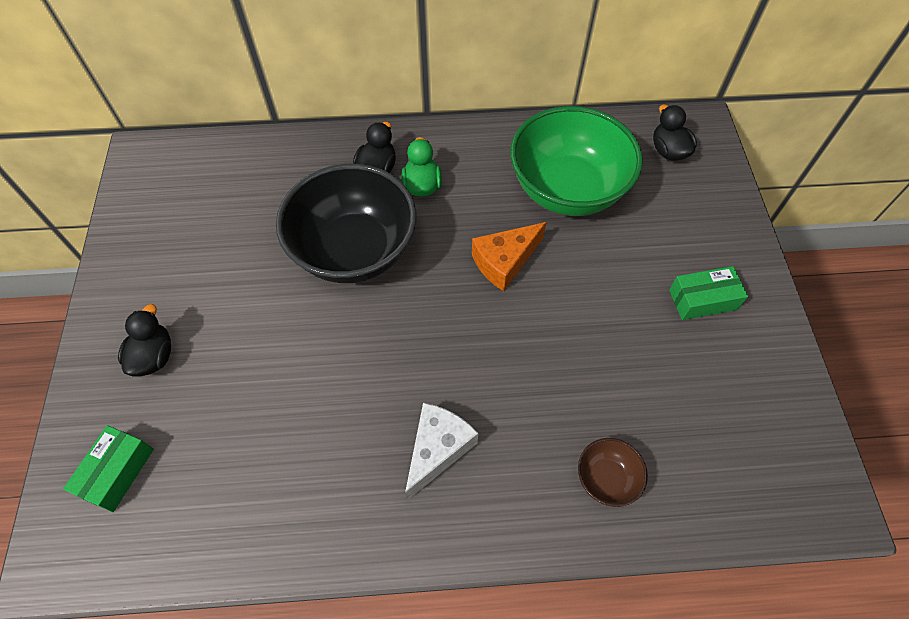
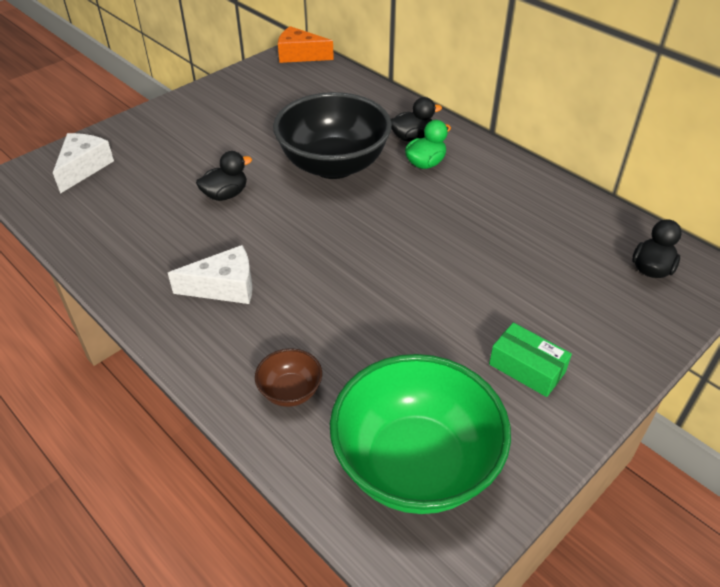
camera: 50 degrees right, 15 degrees down
green box [63,425,154,512] -> white cheese [53,133,114,194]
black duck [118,304,171,377] -> black duck moved to [196,151,252,201]
orange cheese [472,222,547,291] -> orange cheese moved to [278,26,334,63]
green bowl [510,106,643,216] -> green bowl moved to [330,354,511,514]

